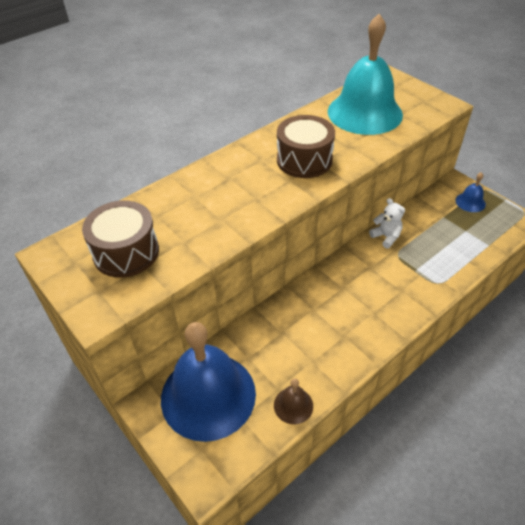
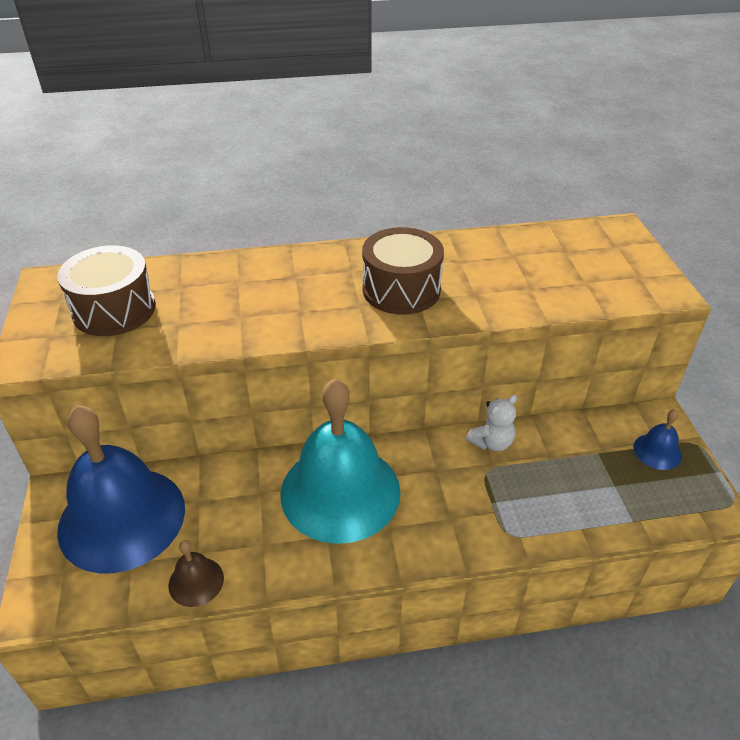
camera: 30 degrees right, 5 degrees down
turquoise bell [328,14,403,135] -> turquoise bell moved to [281,378,401,544]
white teddy bear [369,198,405,248] -> white teddy bear turned 60 degrees clockwise [466,395,517,451]

